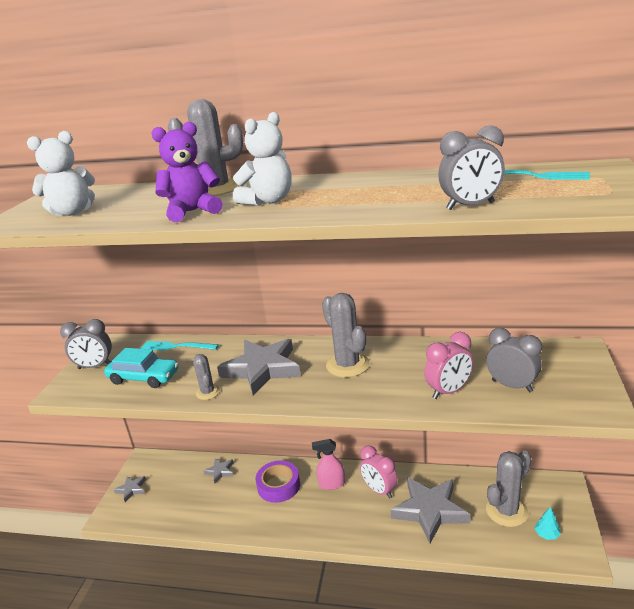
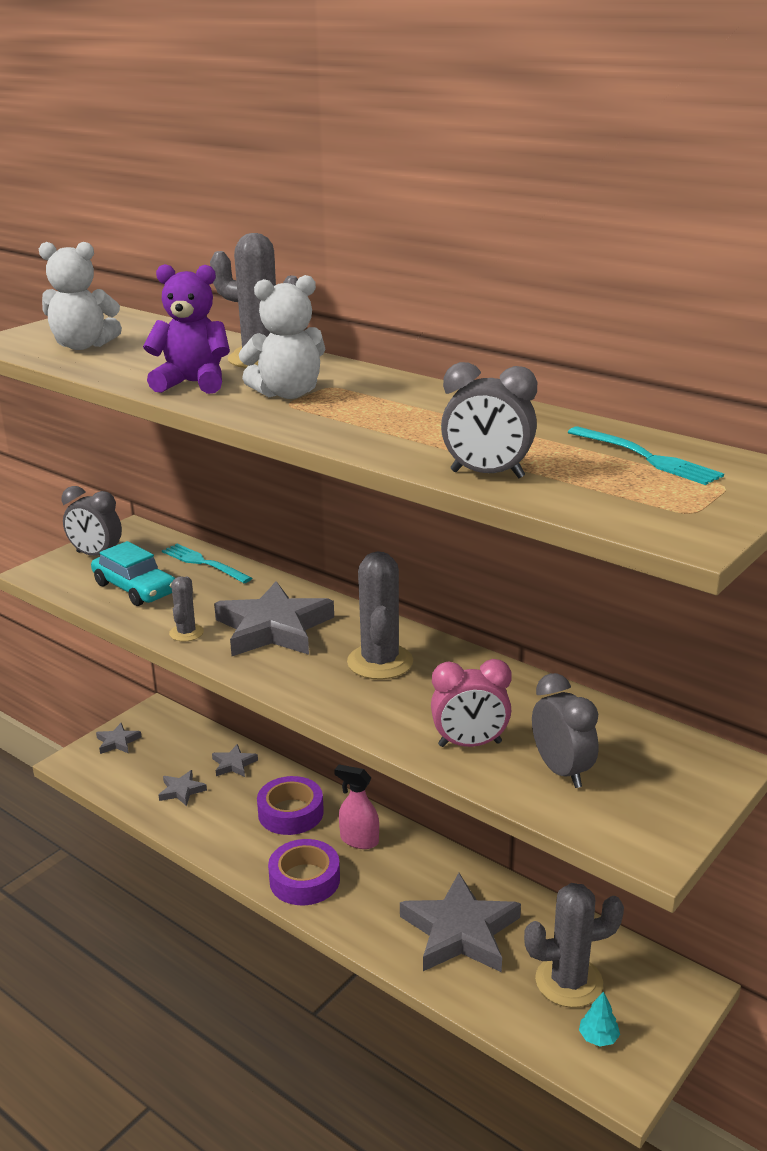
camera: 25 degrees right, 0 degrees up
pink clock [360,446,398,499] -> none
none -> grey star [159,770,207,806]
none -> purple tape [268,839,340,905]

